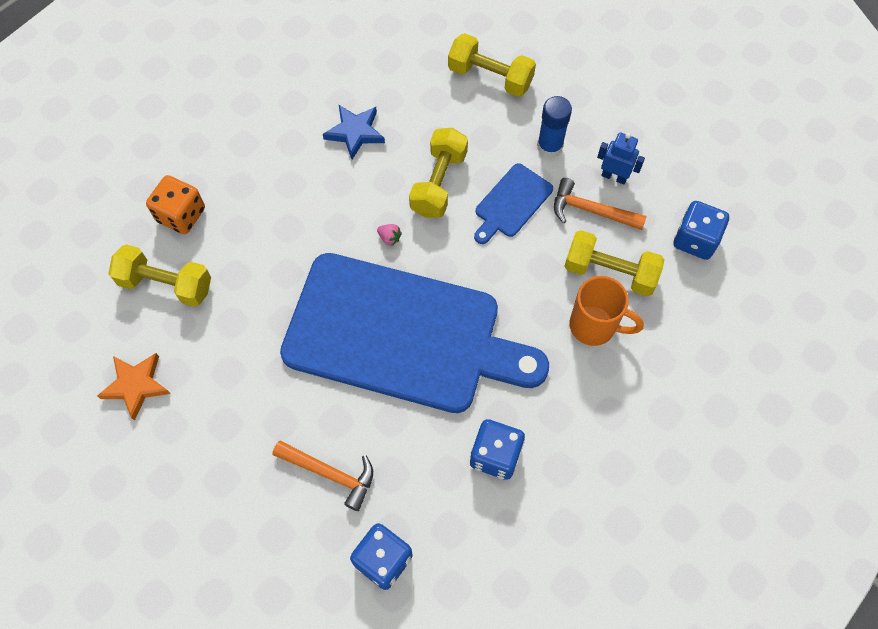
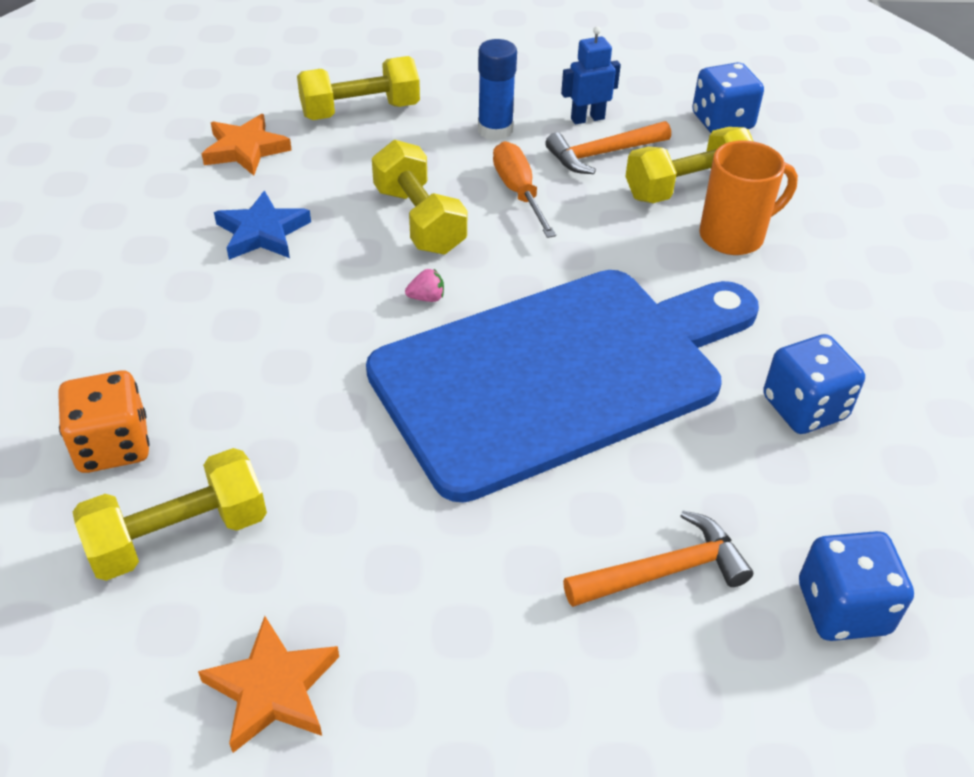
camera: 45 degrees left, 20 degrees down
blue cutting board [474,163,553,244] -> orange screwdriver [493,141,556,238]
none -> orange star [202,114,292,176]

